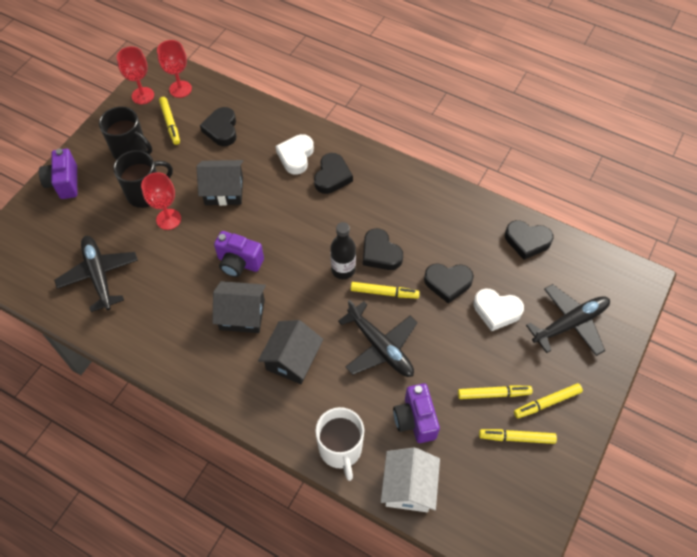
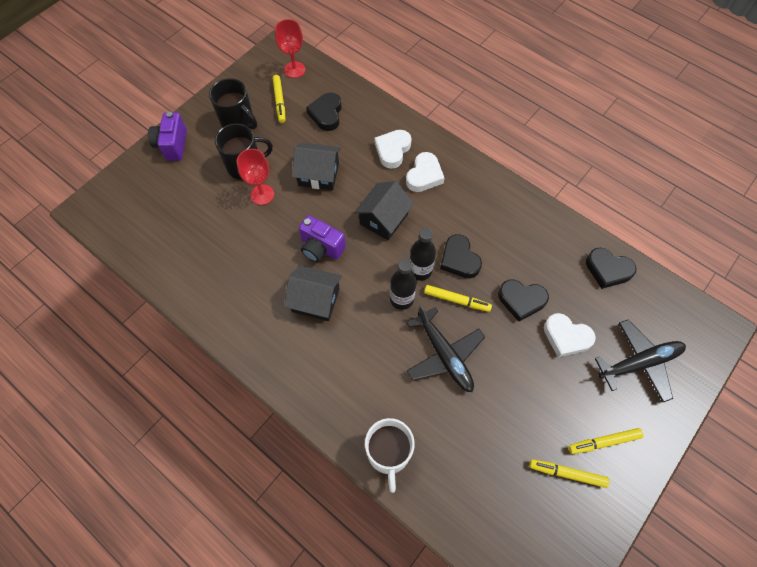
camera: 10 degrees right, 5 degrees up
black plane [54,236,138,312] -> none
red goblet [117,47,154,104] -> none
black house [258,320,323,384] -> black house moved to [354,181,414,241]
black heart [314,153,353,194] -> white heart [406,152,445,192]
white house [381,447,440,512] -> none
purple camera [393,383,440,443] -> none
yellow marker [458,385,533,399] -> none
none -> black bottle [390,259,417,310]

